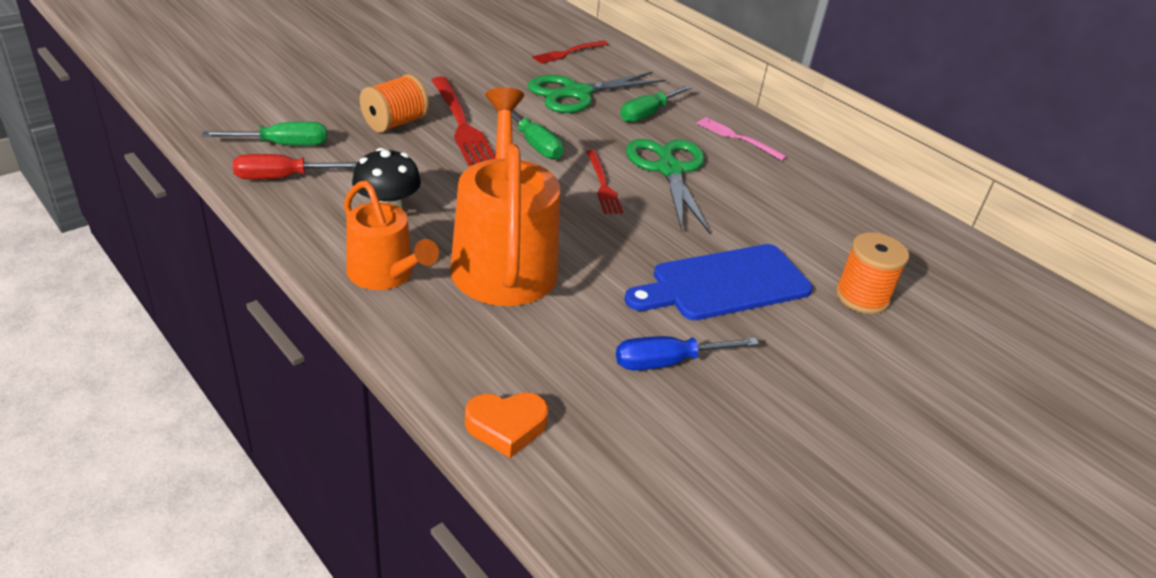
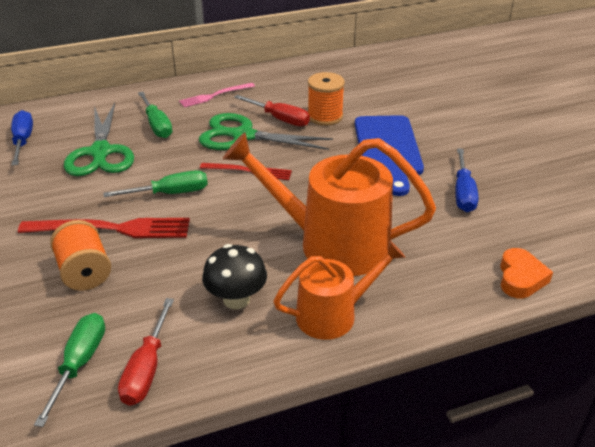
camera: 65 degrees left, 0 degrees up
red fork [532,40,608,64] -> blue screwdriver [11,110,33,166]
orange spool [836,232,909,314] -> orange spool moved to [308,72,345,126]
none -> red screwdriver [234,95,310,127]

